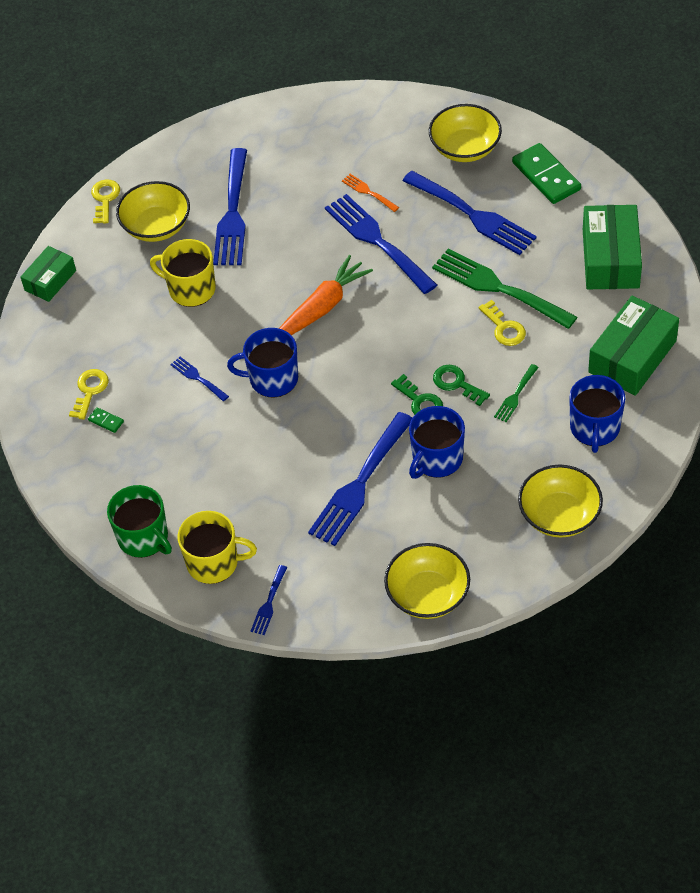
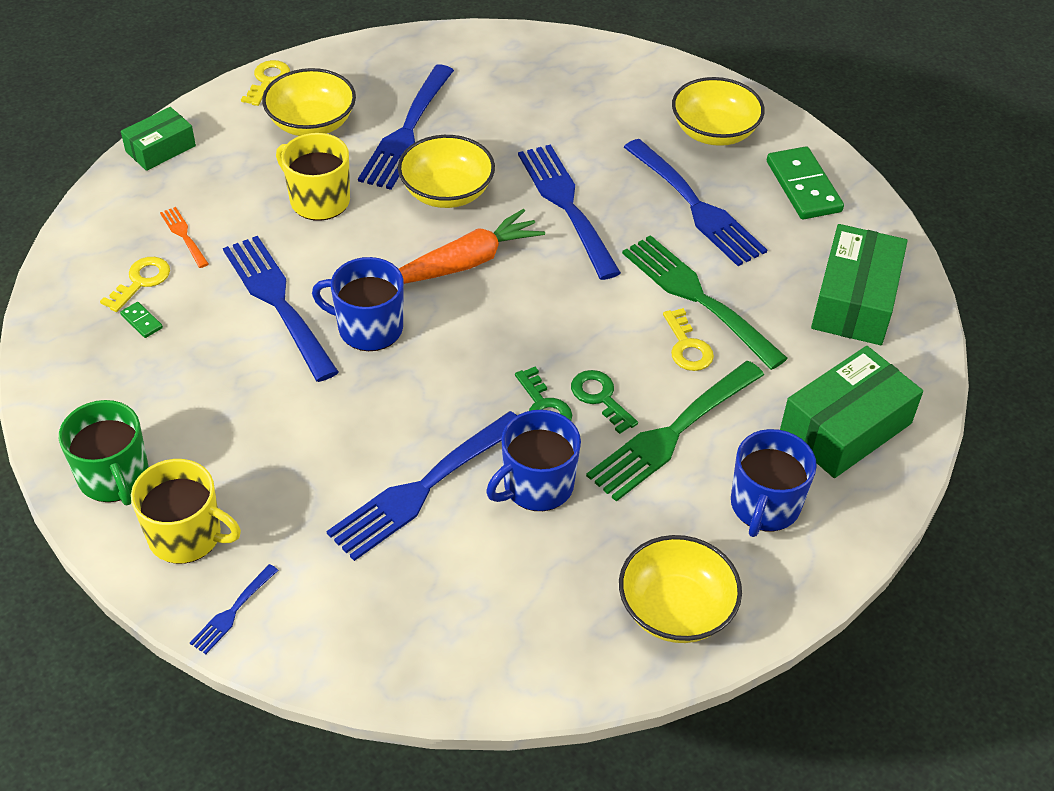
camera: 10 degrees right, 5 degrees down
blue fork [170,357,229,401] -> blue fork [223,236,339,382], size x2.19
orange fork [342,174,399,212] -> orange fork moved to [160,207,209,268]
yellow bowl [384,543,470,619] -> yellow bowl moved to [398,135,495,208]
green fork [494,364,539,422] -> green fork [586,361,764,502], size x2.19

